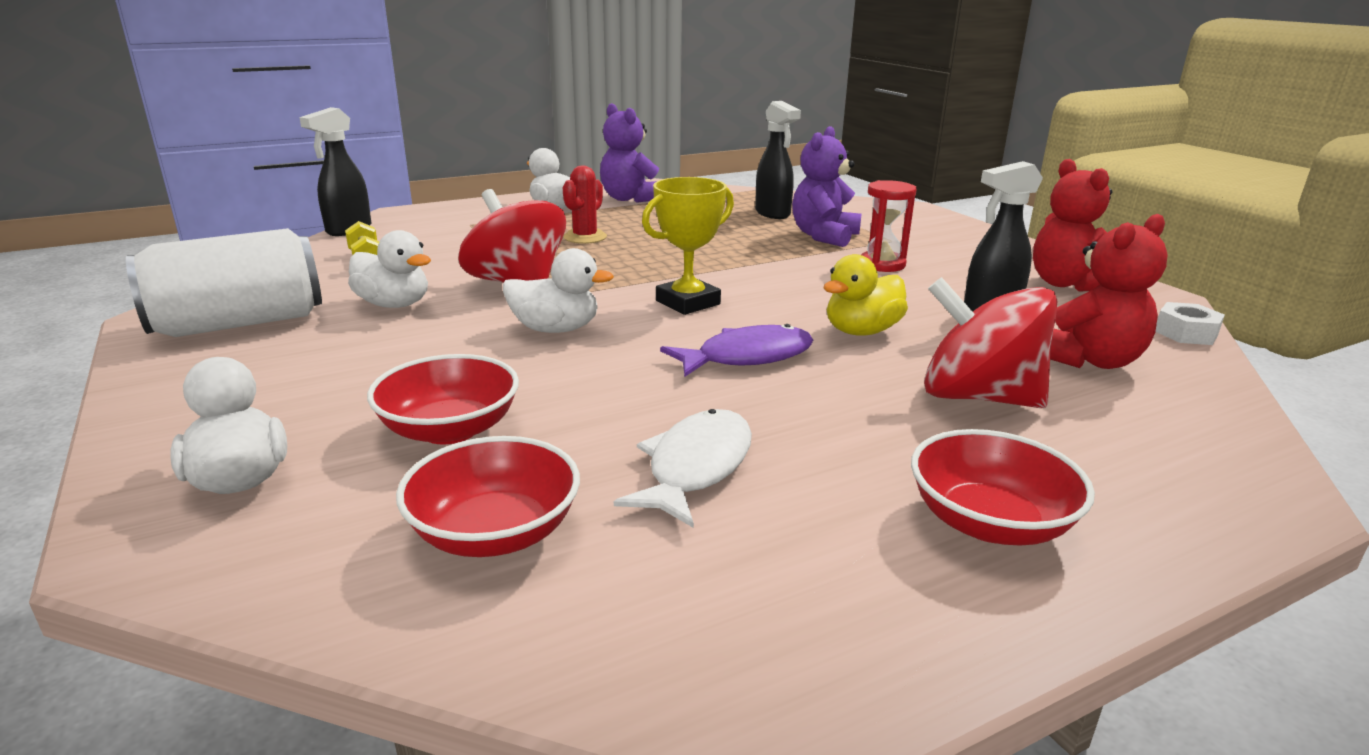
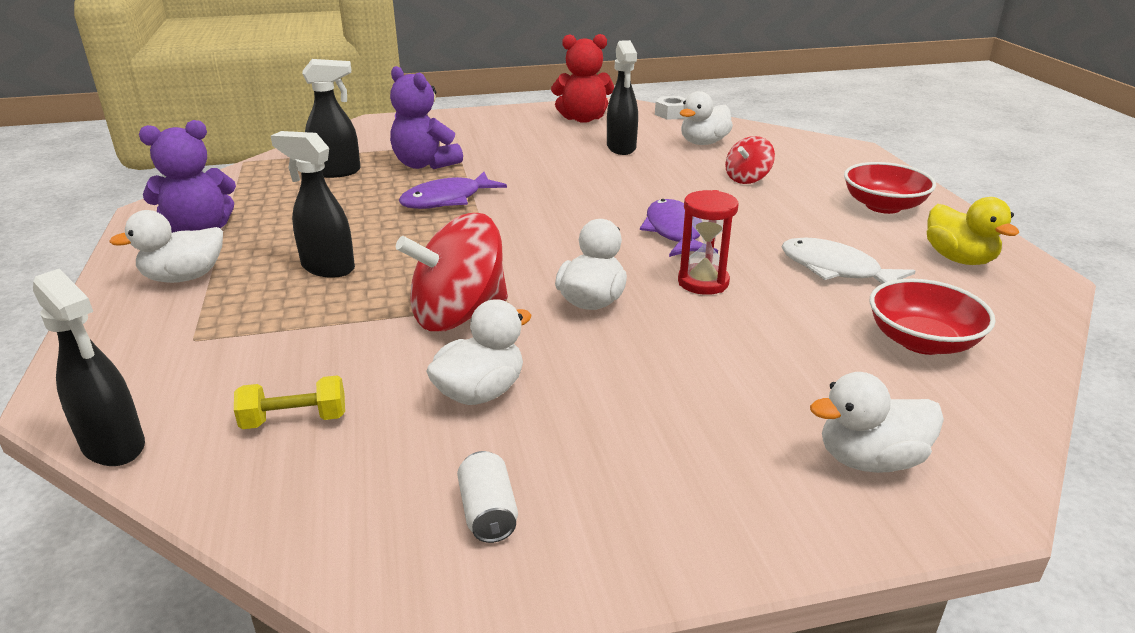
camera: 75 degrees left, 5 degrees up
white can [126,228,322,337] -> white can [457,451,518,543], size x0.41
red bowl [367,354,519,445] -> none
red cactus [563,166,607,244] -> black spray bottle [271,131,355,278]
yellow trophy [642,177,734,315] -> none
yellow duck [824,254,908,336] -> yellow duck moved to [927,197,1019,265]
red hourglass [861,180,917,272] -> red hourglass moved to [678,190,739,295]
red spinning top [924,277,1058,408] -> red spinning top [725,136,775,184], size x0.55
red teddy bear [1050,214,1167,369] -> white duck [680,91,733,145]
none -> purple fish [399,172,507,209]

